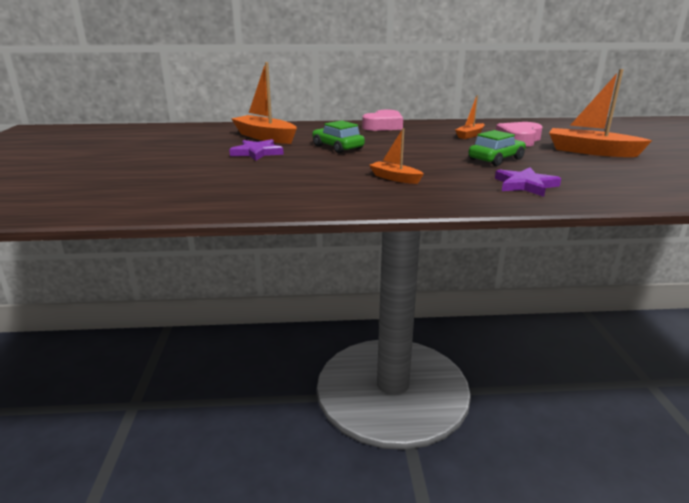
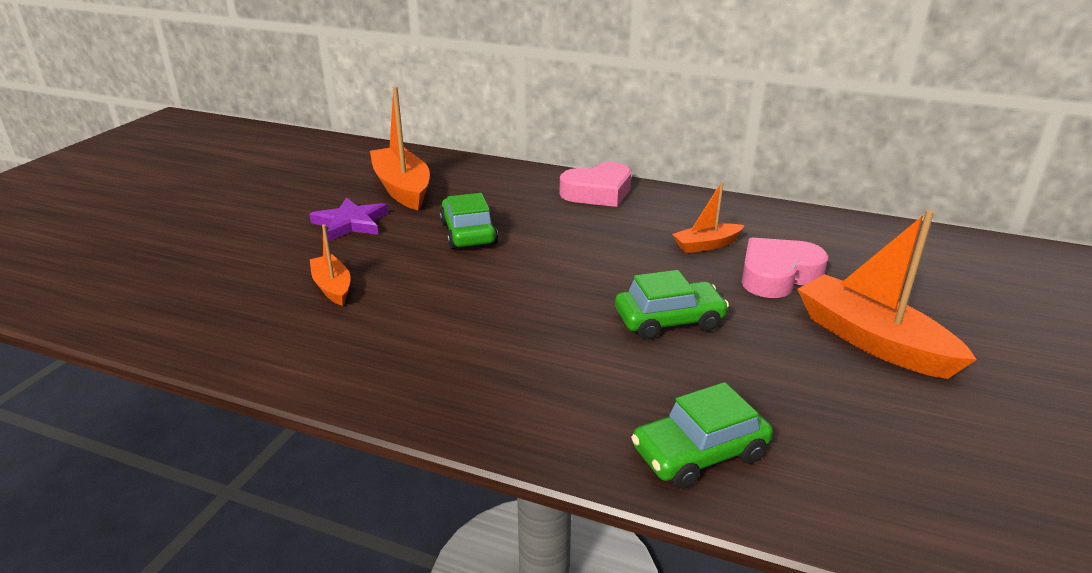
camera: 25 degrees right, 5 degrees up
orange boat [369,128,424,184] -> orange boat moved to [310,224,350,306]
purple star [495,167,561,197] -> none
none -> green car [631,382,773,489]

